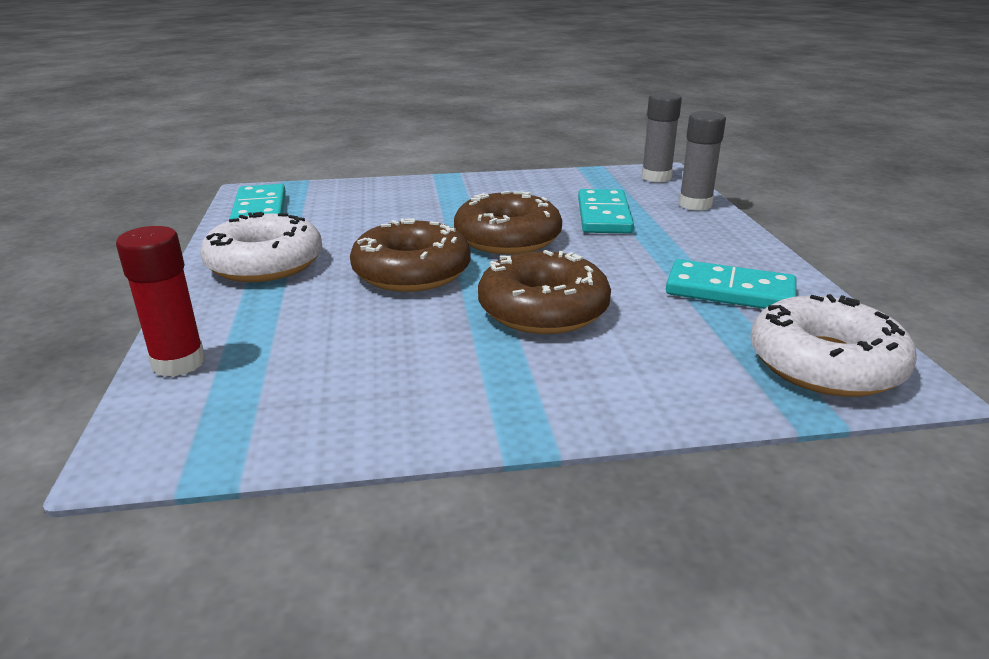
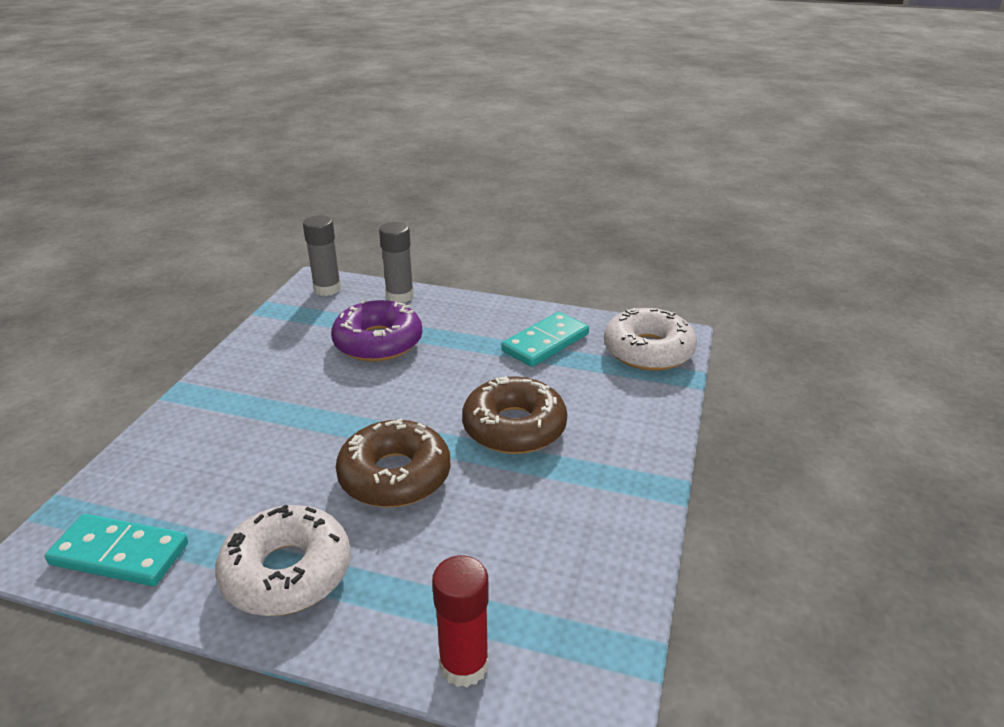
camera: 65 degrees left, 5 degrees up
brown donut [454,191,562,254] -> none
turquoise domino [578,189,634,233] -> purple donut [331,299,422,362]

